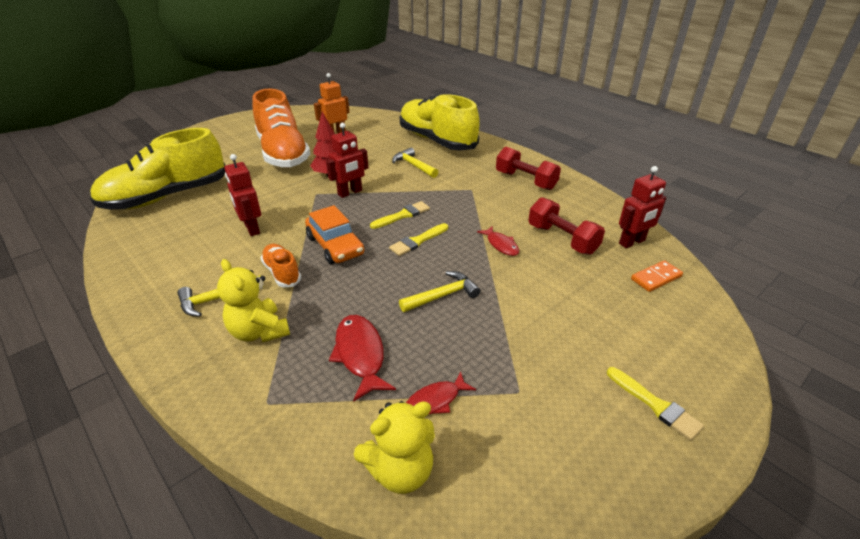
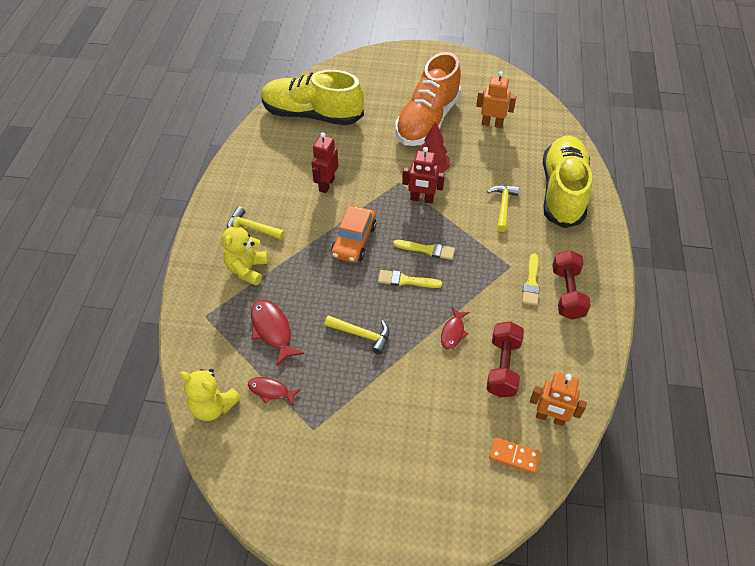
camera: 50 degrees right, 15 degrees up
orange shoe [261,244,301,287] -> none
red fish [329,315,396,402] -> red fish turned 60 degrees counterclockwise [251,299,304,366]
yellow brush [607,367,704,441] -> yellow brush moved to [522,253,540,306]
red robot [619,166,666,248] -> orange robot [530,372,587,426]

